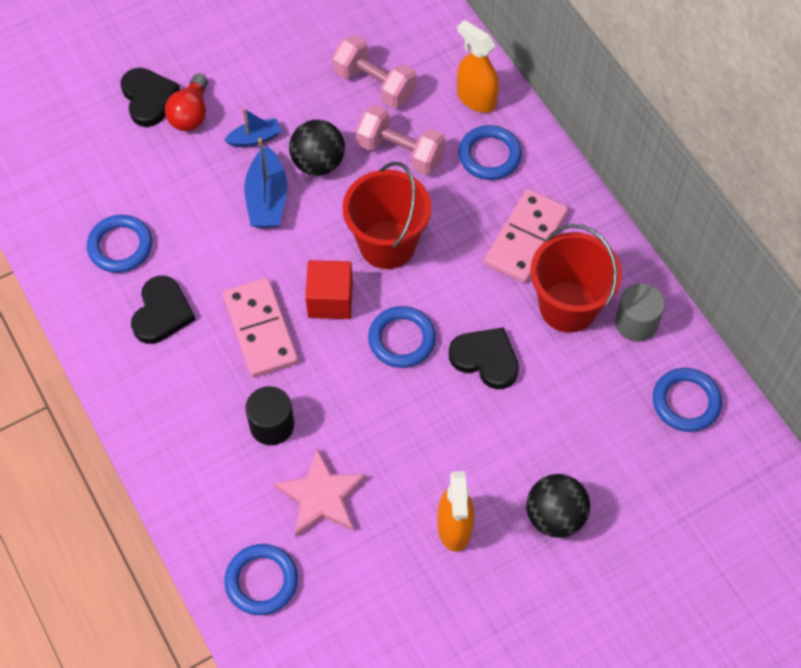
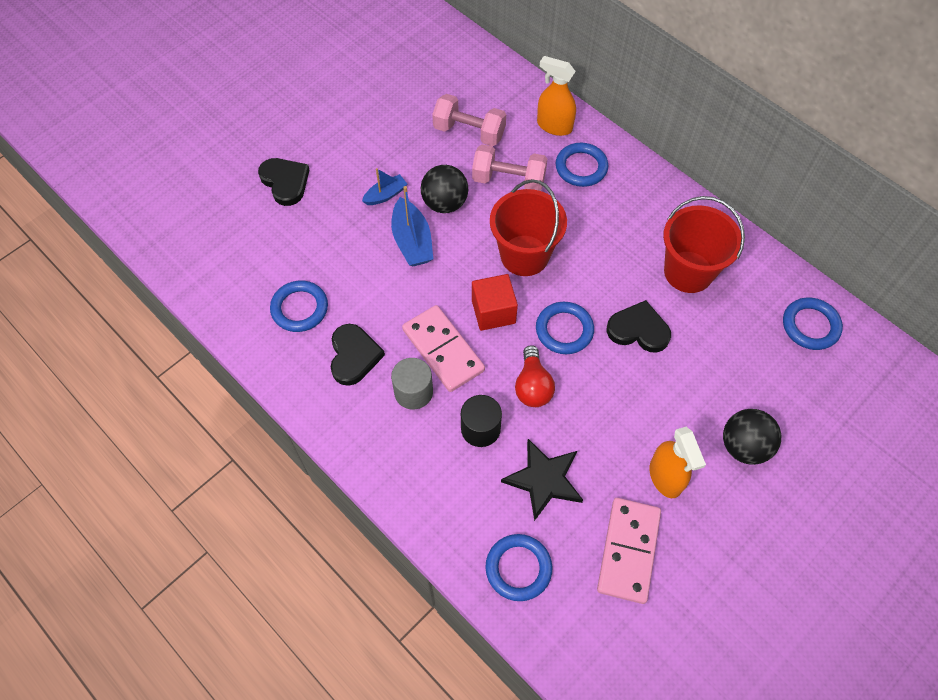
camera: 15 degrees left, 0 degrees up
red light bulb [165,74,208,131] -> red light bulb moved to [515,345,555,407]
pink star [273,448,366,537] -> black star [501,439,583,521]
pink domino [484,189,568,283] -> pink domino moved to [597,498,661,604]
grey cylinder [615,283,665,342] -> grey cylinder moved to [391,358,433,410]

